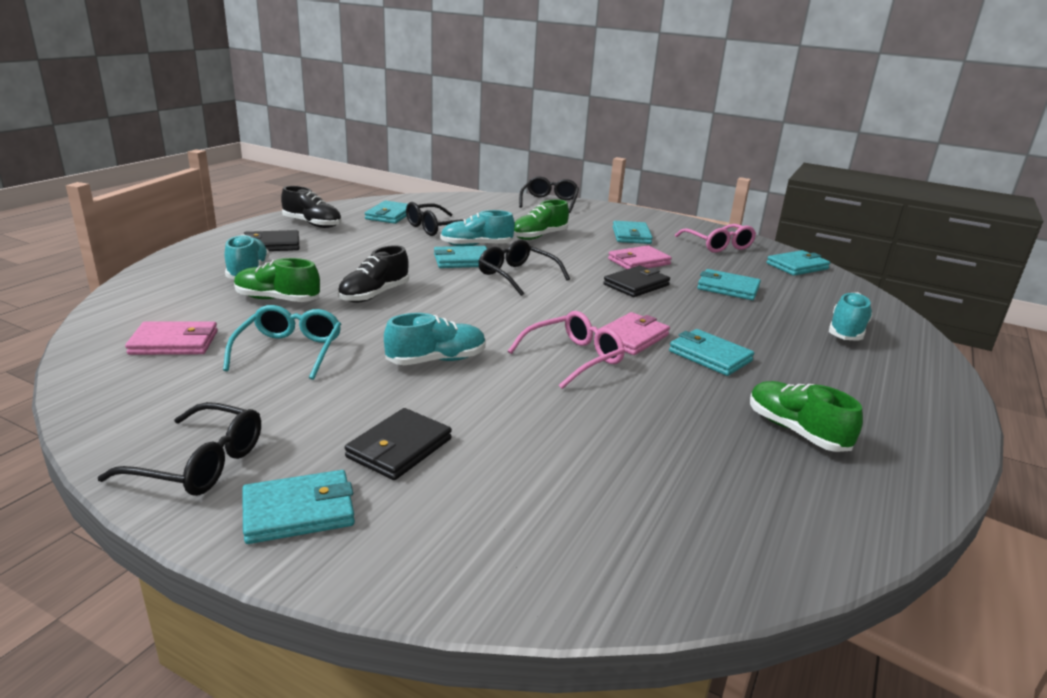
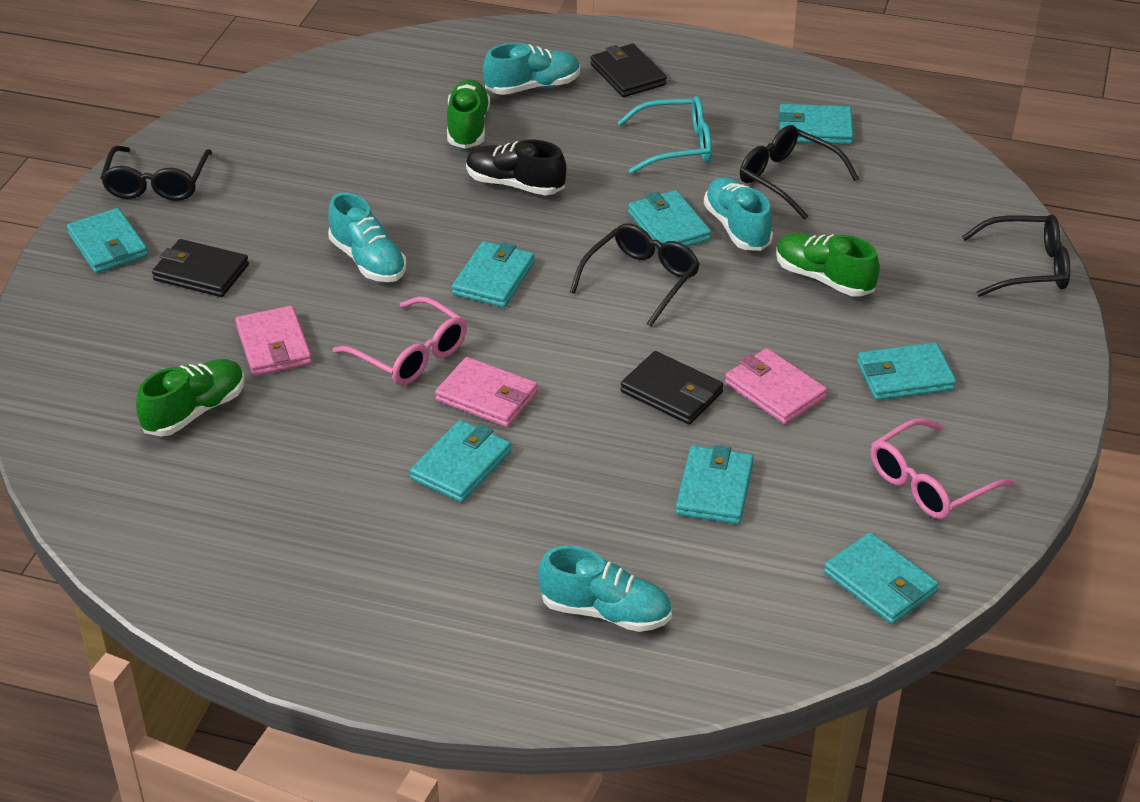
camera: 80 degrees right, 15 degrees up
pink wallet [125,321,218,355] -> pink wallet moved to [235,306,312,376]
turquoise glasses [223,305,341,380] -> turquoise glasses moved to [617,96,712,174]
black shoe [281,186,341,228] -> none
green shoe [750,381,863,452] -> green shoe moved to [136,359,245,436]
none -> turquoise wallet [452,241,535,307]

